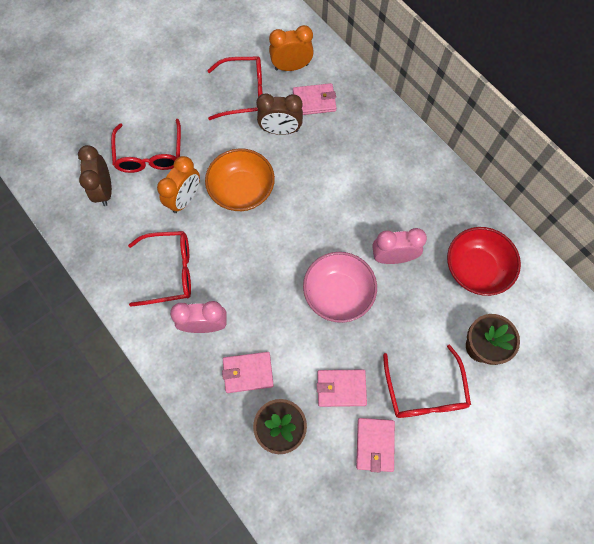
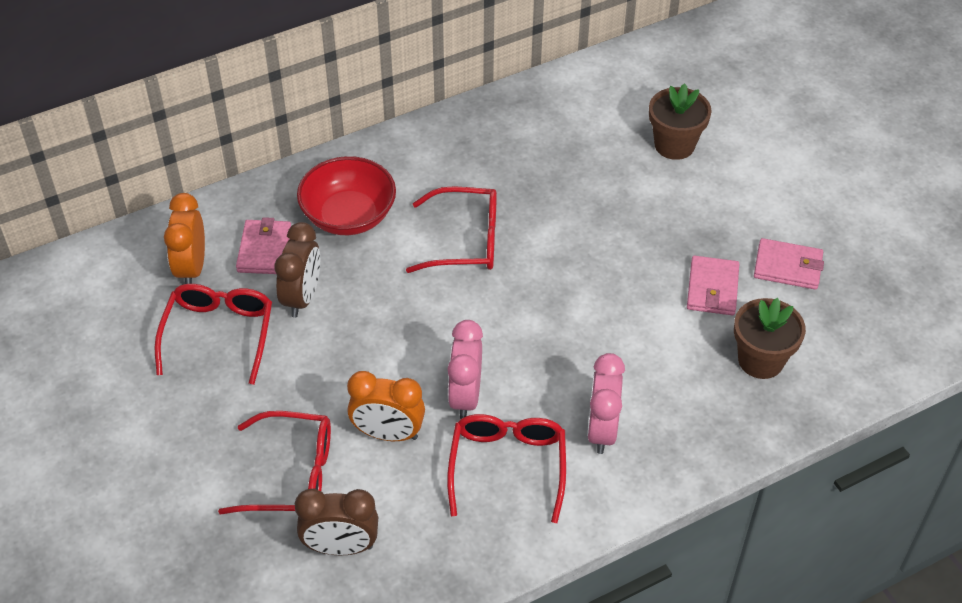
camera: 80 degrees left, 20 degrees down
orange clock [157,156,200,213] -> orange clock turned 150 degrees clockwise [347,371,425,441]
orange bowl [205,149,275,211] -> none
pink wallet [222,352,274,393] -> none
pink bowl [303,252,377,323] -> none
pink clock [372,228,427,264] -> pink clock moved to [448,320,483,419]
red glasses [383,344,471,418] -> red glasses moved to [406,186,497,273]
red bowl [447,227,521,296] -> red bowl moved to [297,156,396,235]

